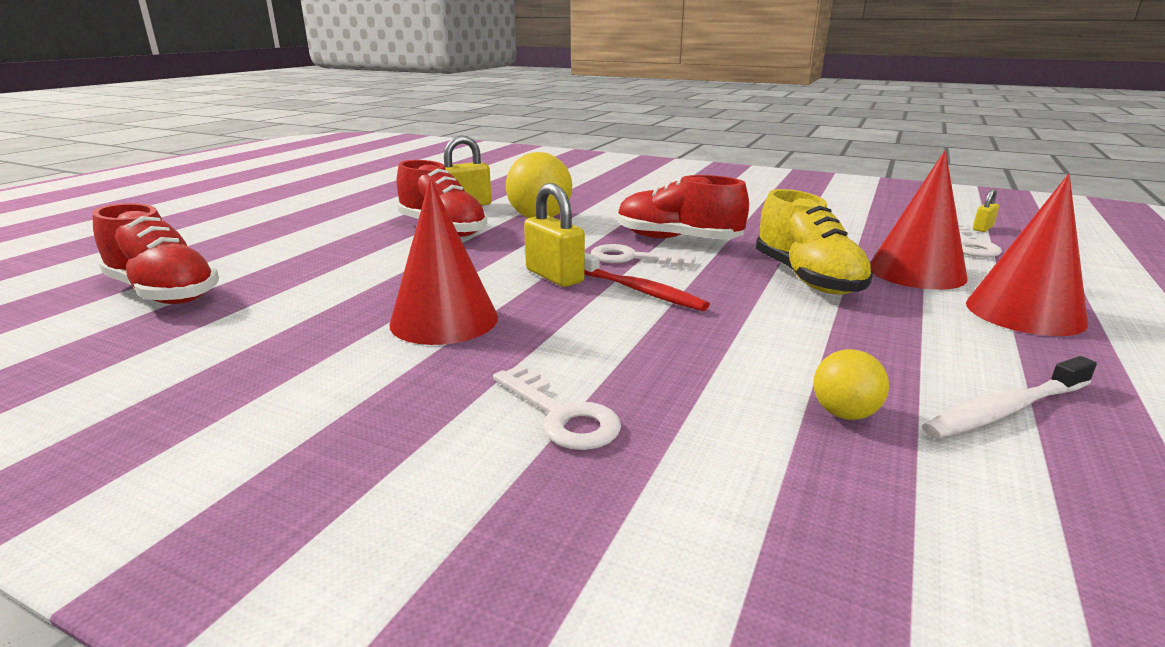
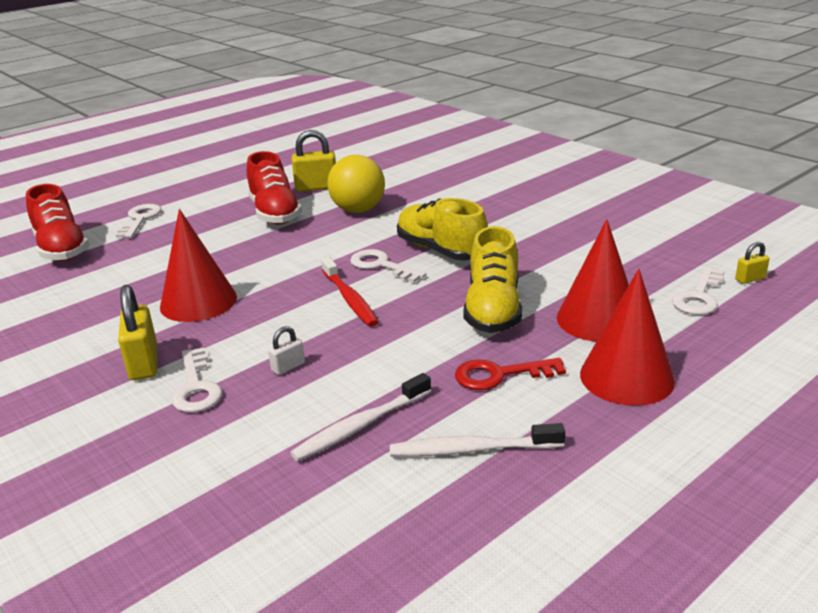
camera: 25 degrees right, 5 degrees up
yellow padlock [524,183,585,287] -> yellow padlock moved to [118,285,157,380]
red shoe [618,175,749,240] -> yellow shoe [397,198,488,260]
yellow ball [813,349,889,420] -> white toothbrush [290,373,431,461]
none -> white key [116,204,162,238]
none -> white padlock [268,326,305,375]
none -> red key [455,358,566,390]

